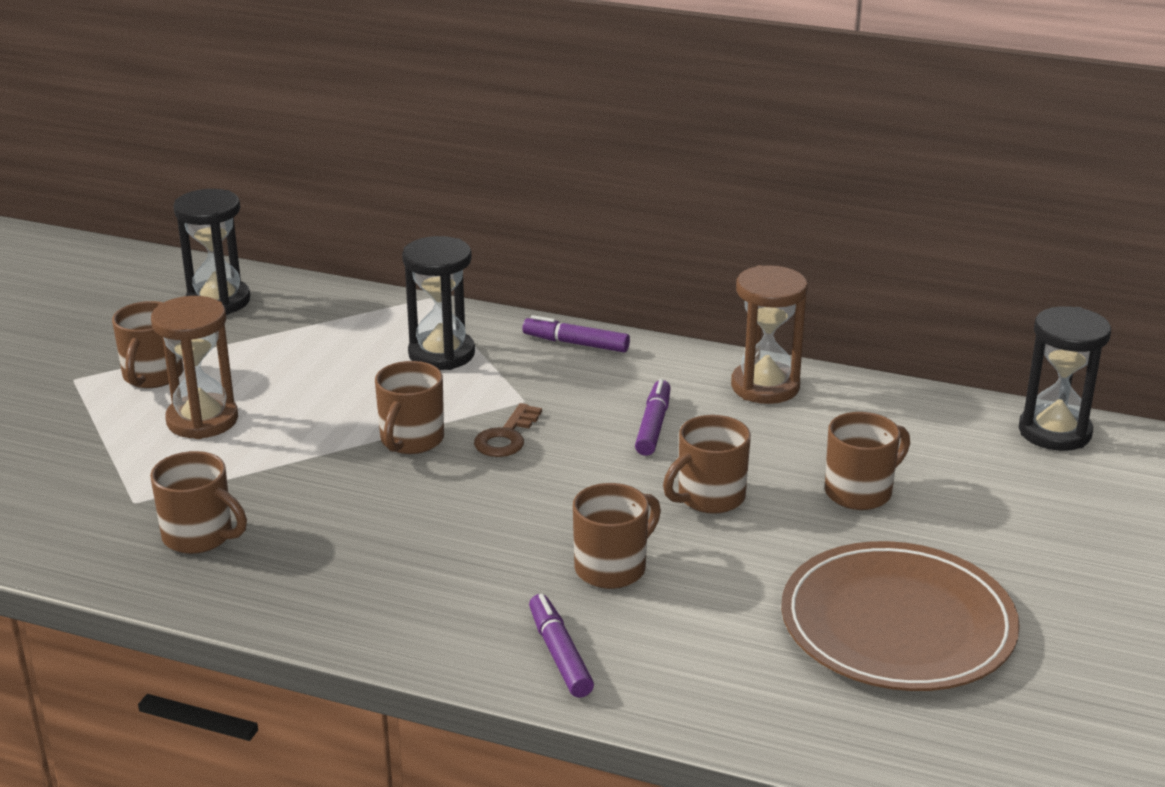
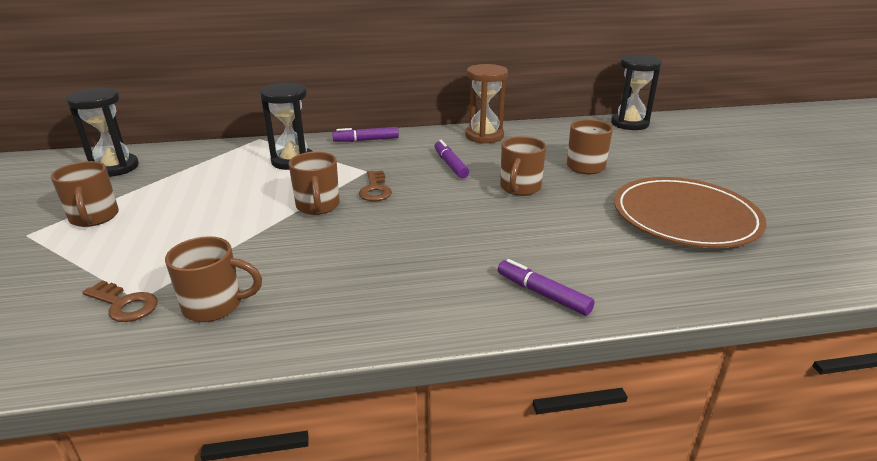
camera: 30 degrees left, 0 degrees up
brown hourglass [151,296,238,439] -> none
brown mug [573,483,661,589] -> none
none -> brown key [82,280,158,322]

